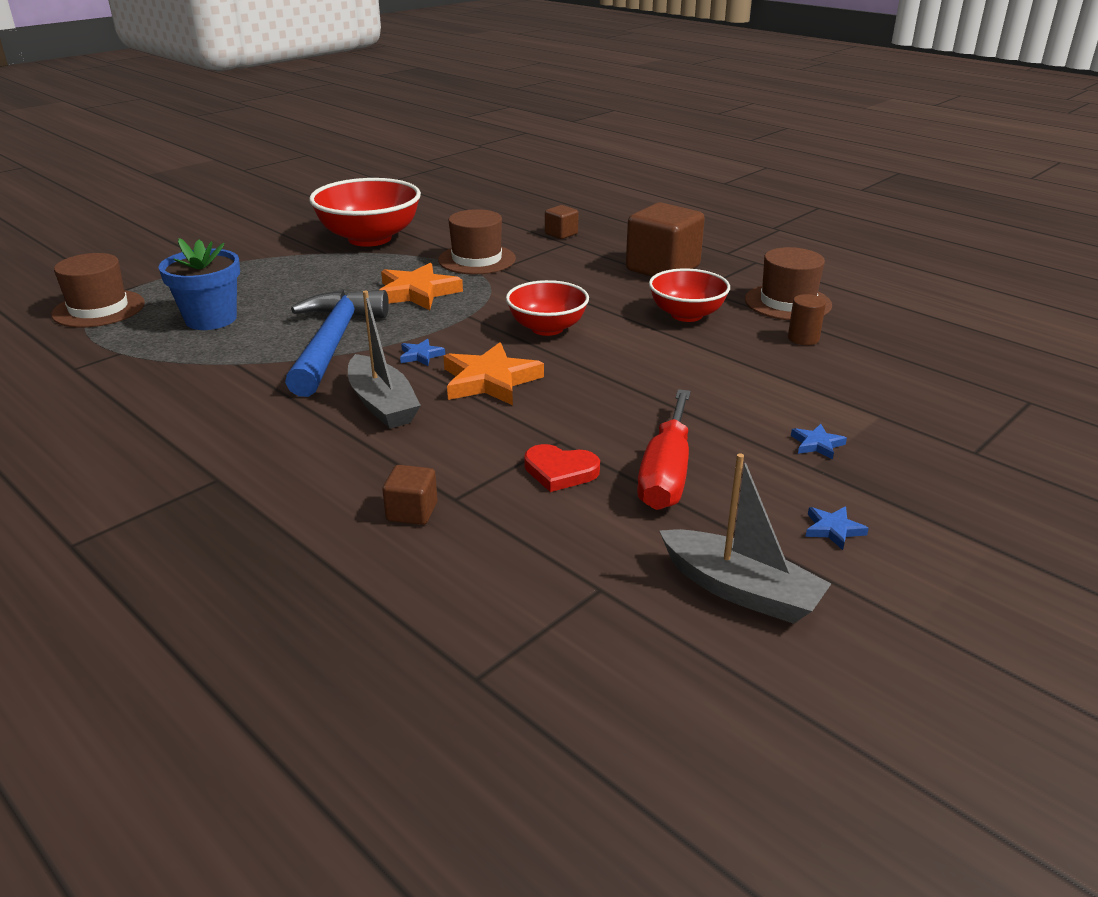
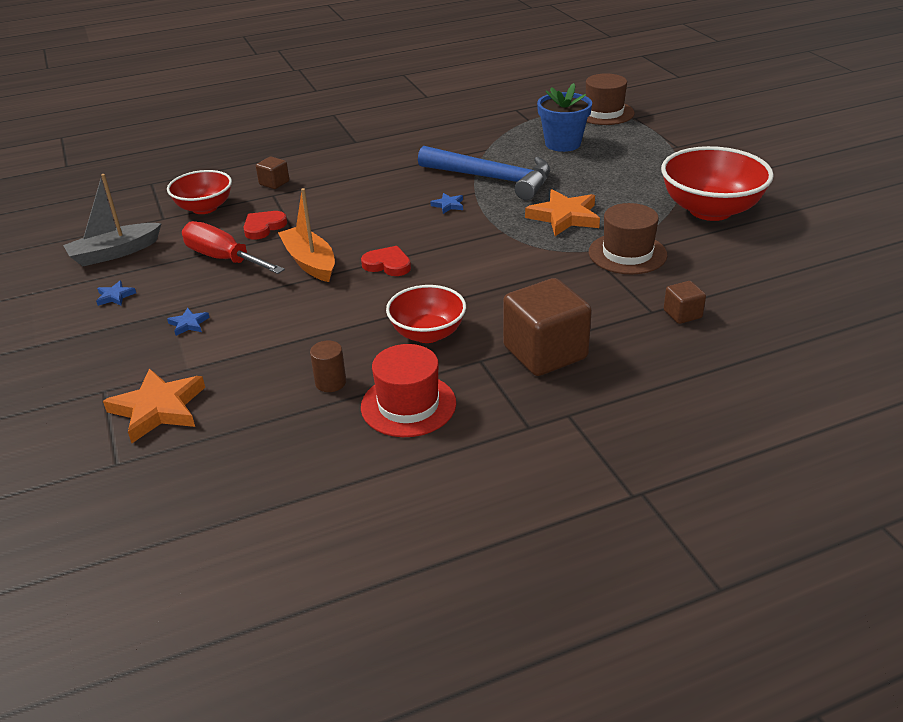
camera: 115 degrees right, 5 degrees up
grey boat [348,291,421,428] -> none
orange star [443,342,544,405] -> orange star moved to [103,368,205,443]
red bowl [506,280,589,336] -> red bowl moved to [167,170,232,214]
brown hat [745,247,832,320] -> red hat [361,344,456,437]
none -> orange boat [278,188,335,282]
none -> red heart [361,246,411,276]

